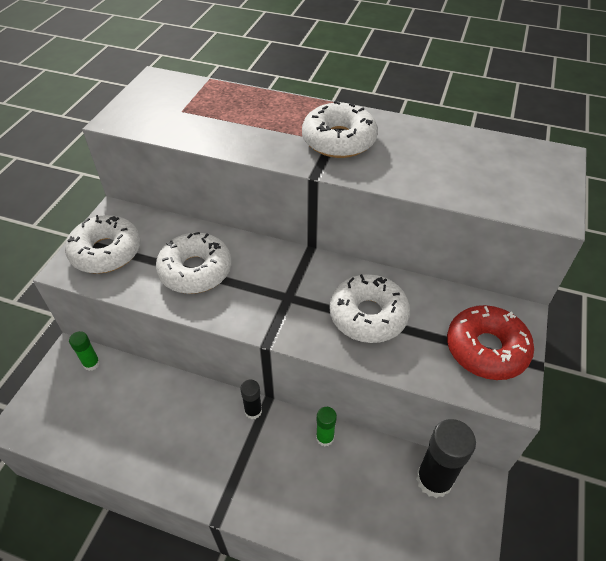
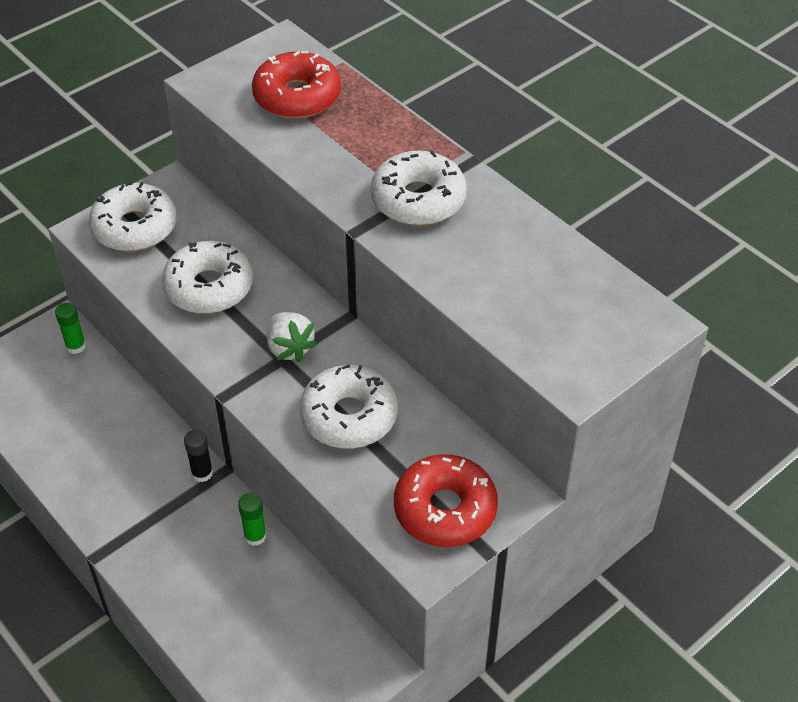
camera: 30 degrees right, 0 degrees up
black glue stick [416,419,476,498] -> none
none -> red donut [252,51,341,119]
none -> white strawberry [267,312,317,362]

